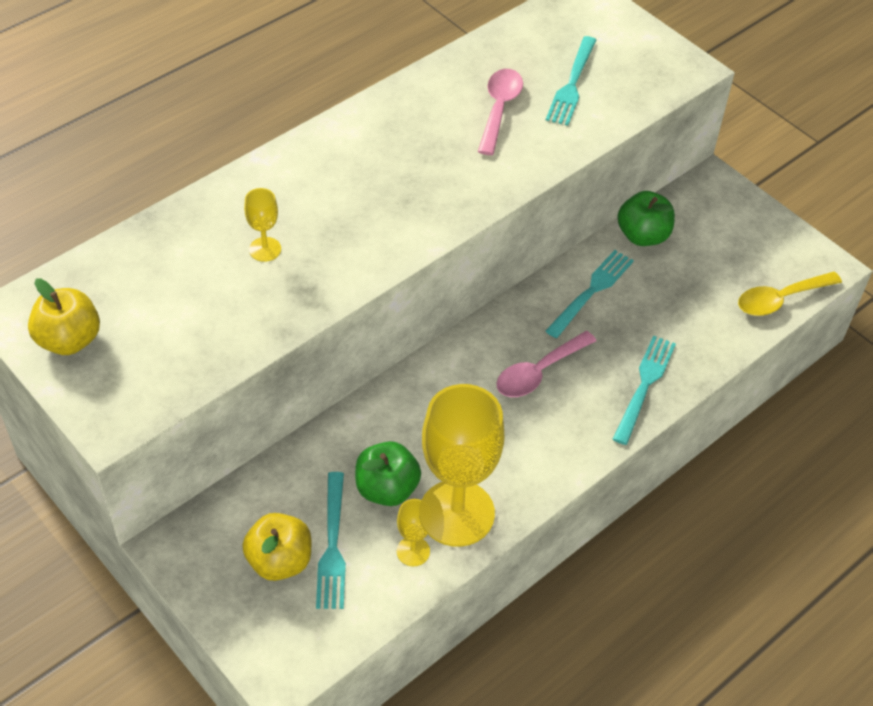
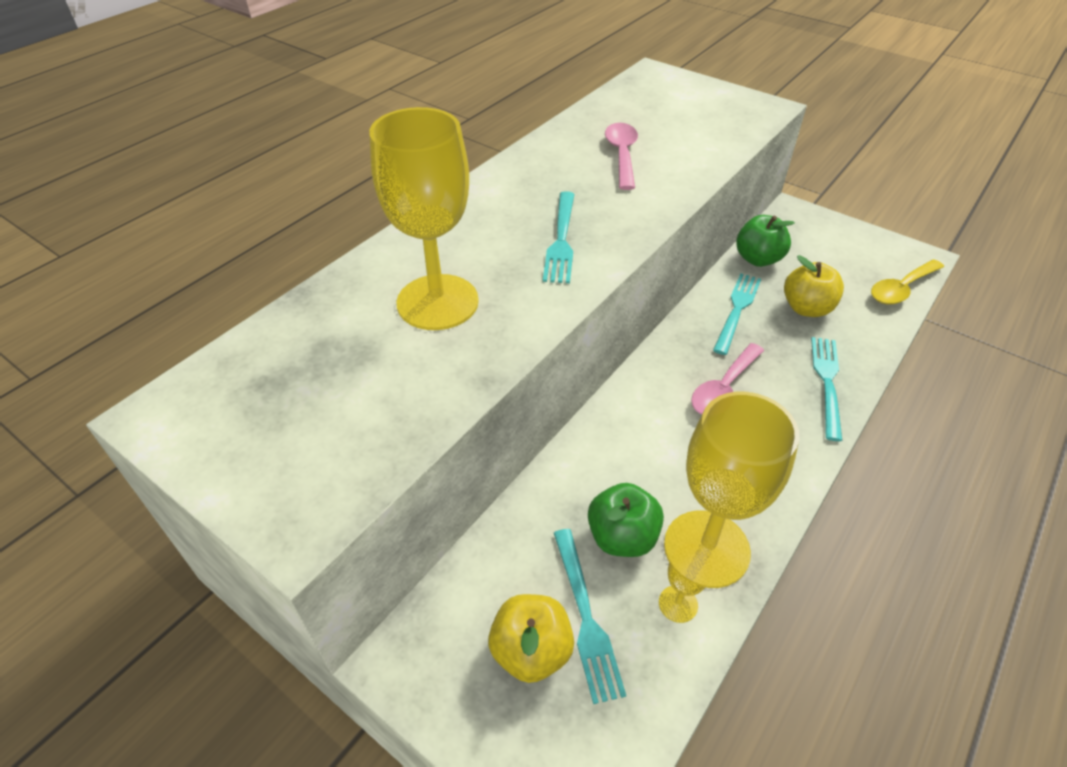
camera: 10 degrees left, 5 degrees down
yellow apple [28,278,100,355] -> yellow apple moved to [784,255,844,317]
yellow goblet [244,188,281,262] -> yellow goblet [369,107,479,330], size x2.31
turquoise fork [546,36,597,126] -> turquoise fork moved to [543,191,575,283]

